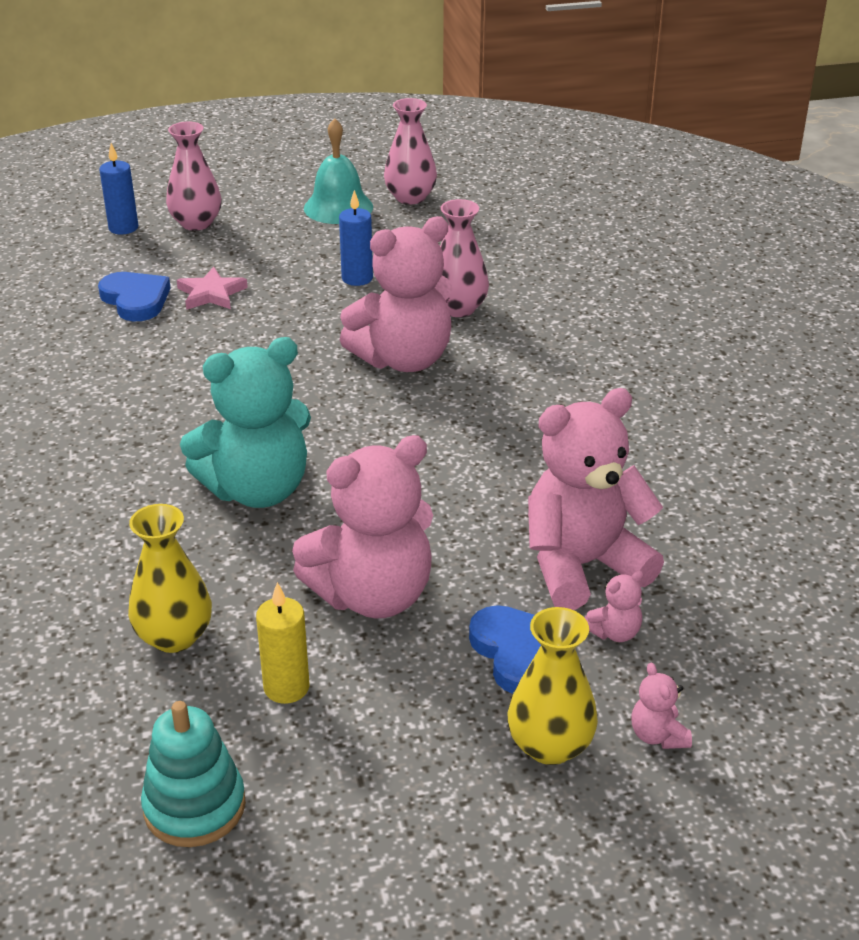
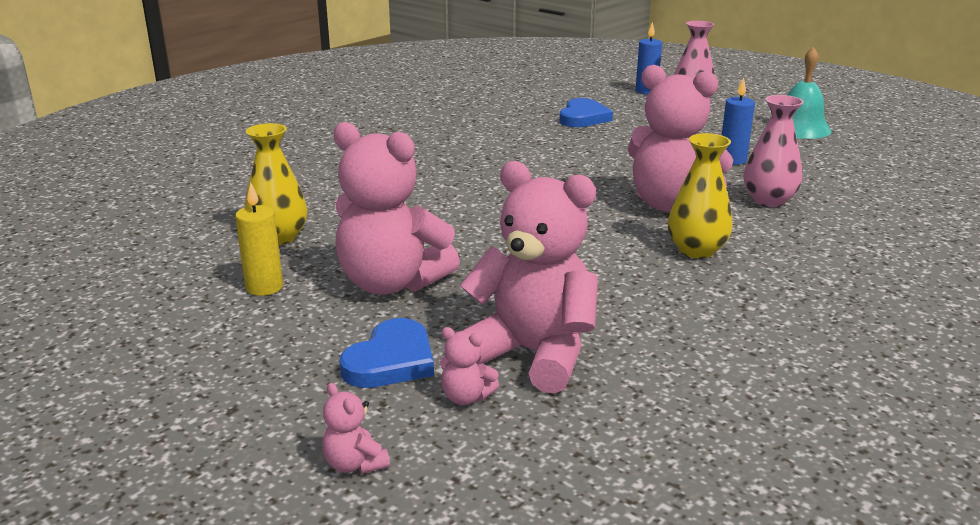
camera: 55 degrees right, 10 degrees down
turquoise stacking toy [141,701,246,847] -> none
pink star [177,267,248,310] -> none
turquoise teddy bear [180,337,311,508] -> none
pink vase [384,98,437,204] -> none
yellow vase [508,607,598,765] -> yellow vase moved to [668,133,733,259]
pink teddy bear [632,663,692,749] -> pink teddy bear turned 75 degrees counterclockwise [322,383,390,474]

